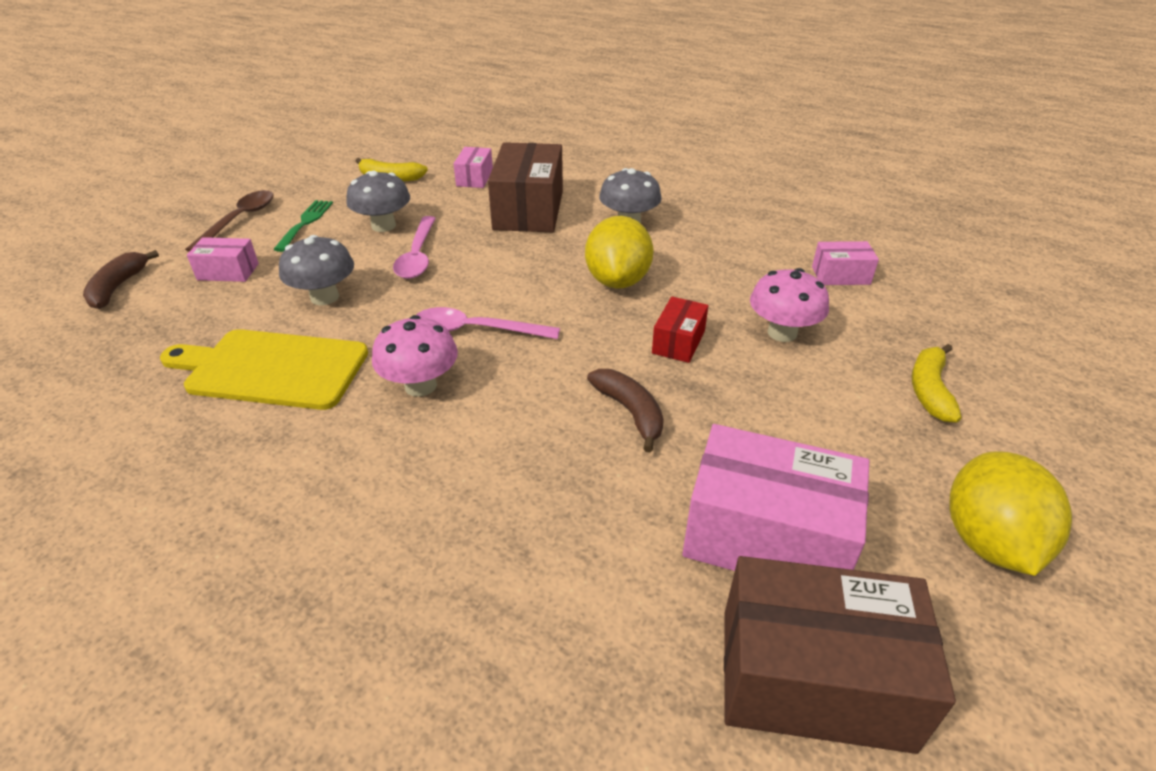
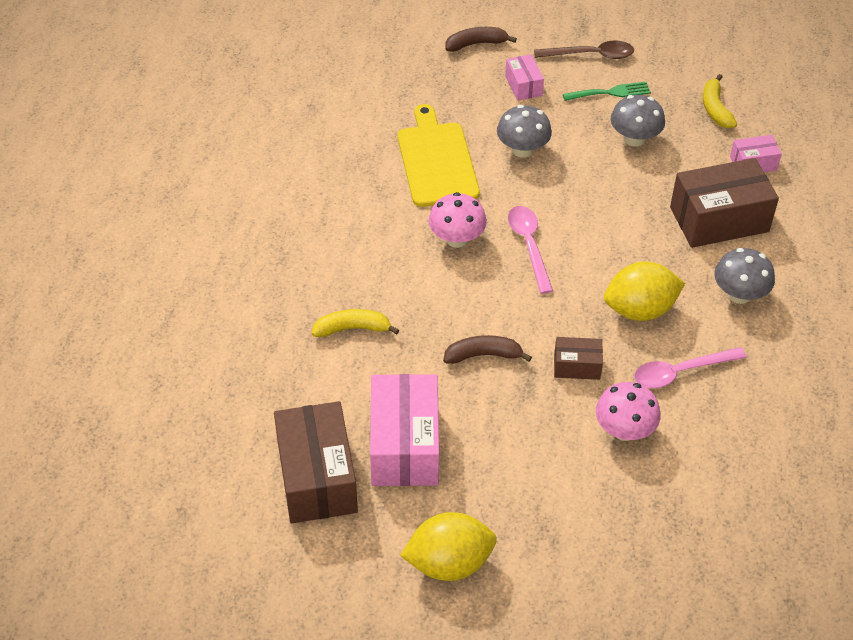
camera: 70 degrees right, 10 degrees up
pink spoon [393,216,436,279] -> pink spoon moved to [634,347,747,388]
brown banana [587,369,664,452] -> brown banana turned 135 degrees counterclockwise [443,335,532,364]
red box [652,297,709,363] -> brown box [554,337,603,380]
pink box [812,241,879,285] -> none
yellow banana [912,344,962,423] -> yellow banana moved to [312,309,399,337]

